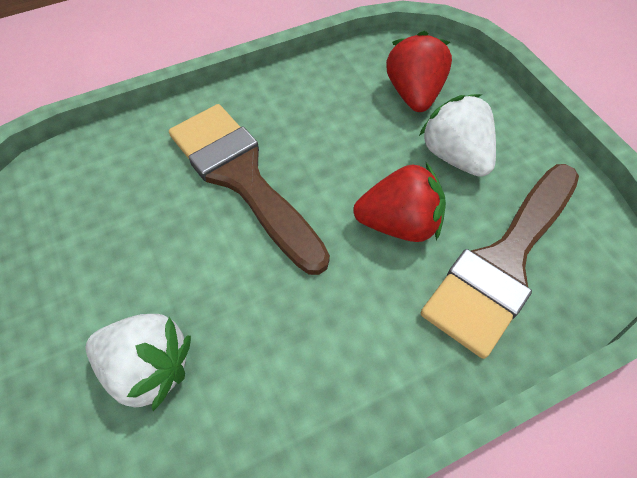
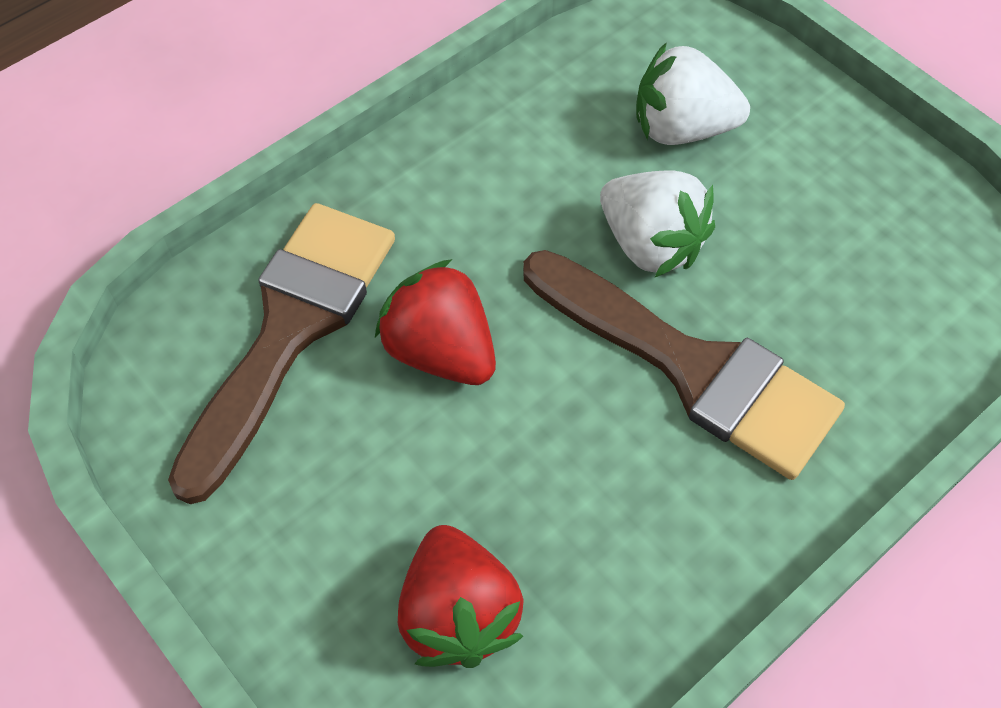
camera: 165 degrees right, 0 degrees up
red strawberry [353,163,446,242] -> red strawberry turned 60 degrees clockwise [375,259,496,385]
white strawberry [419,94,496,177] -> white strawberry moved to [600,171,715,277]

